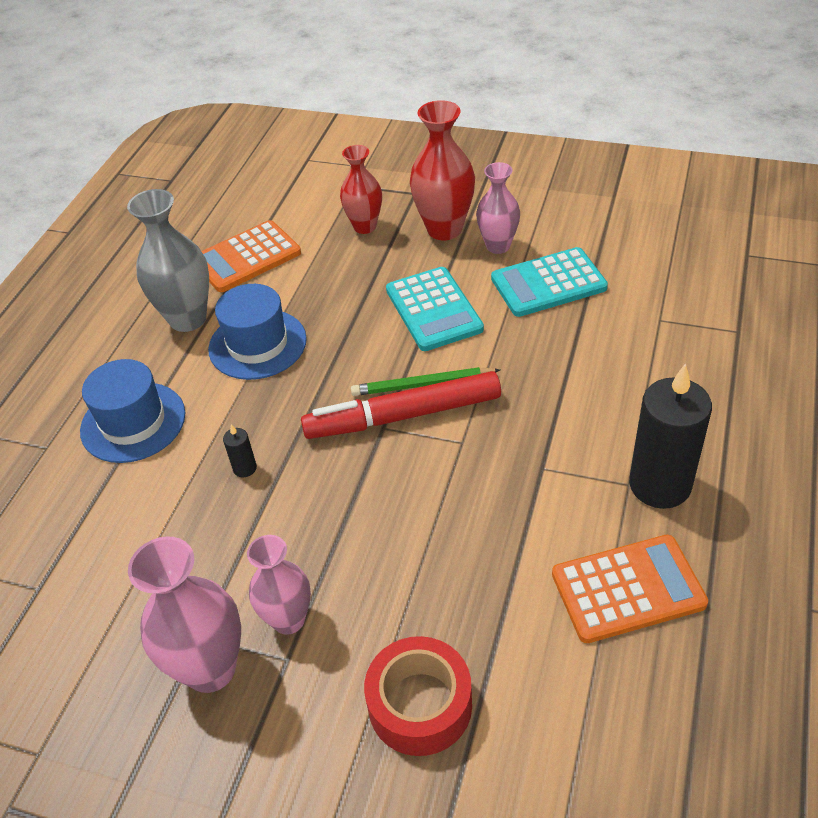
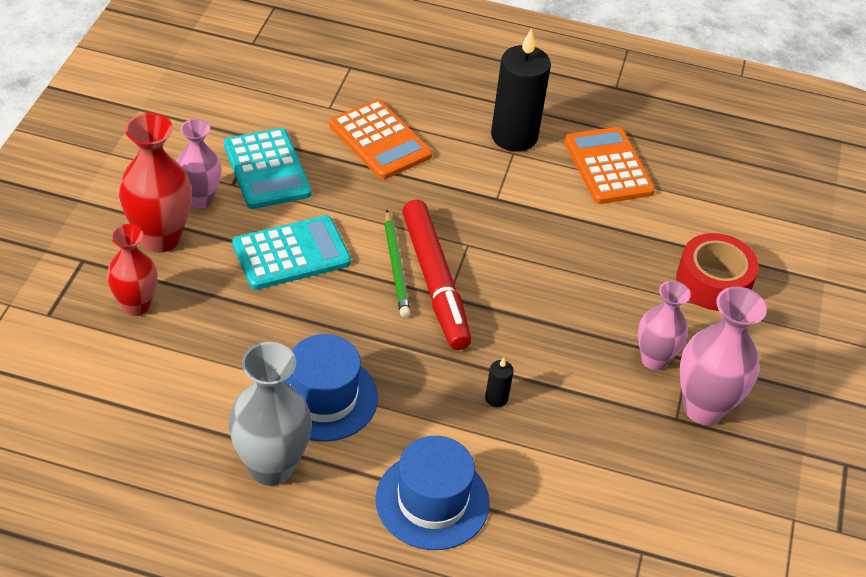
camera: 100 degrees left, 0 degrees up
orange calculator [201,220,301,292] -> orange calculator moved to [329,99,432,179]

